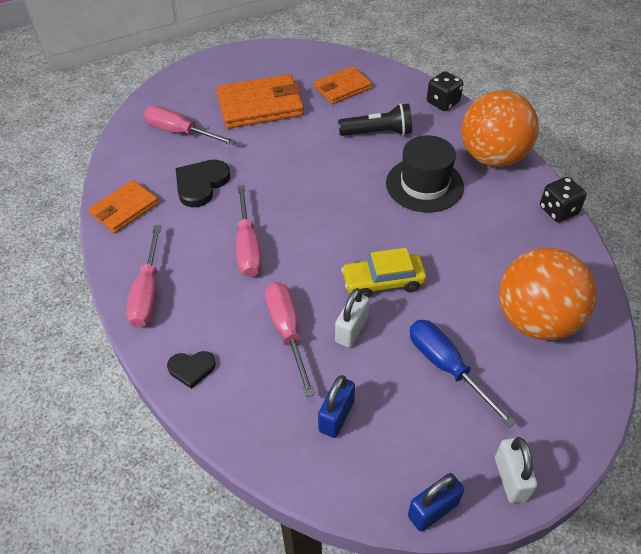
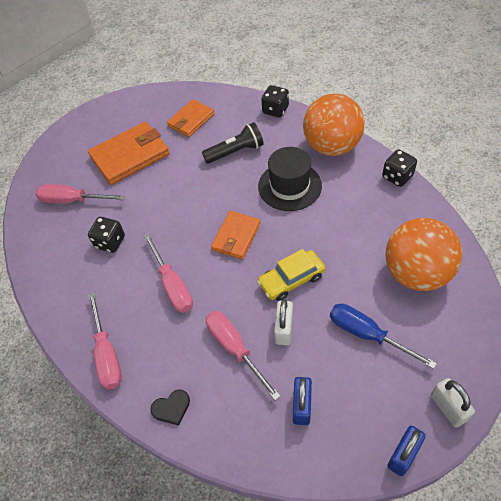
camera: 15 degrees left, 5 degrees up
orange wallet [89,180,159,233] -> orange wallet moved to [211,211,261,260]
black heart [176,160,230,207] -> black dice [88,217,125,253]

